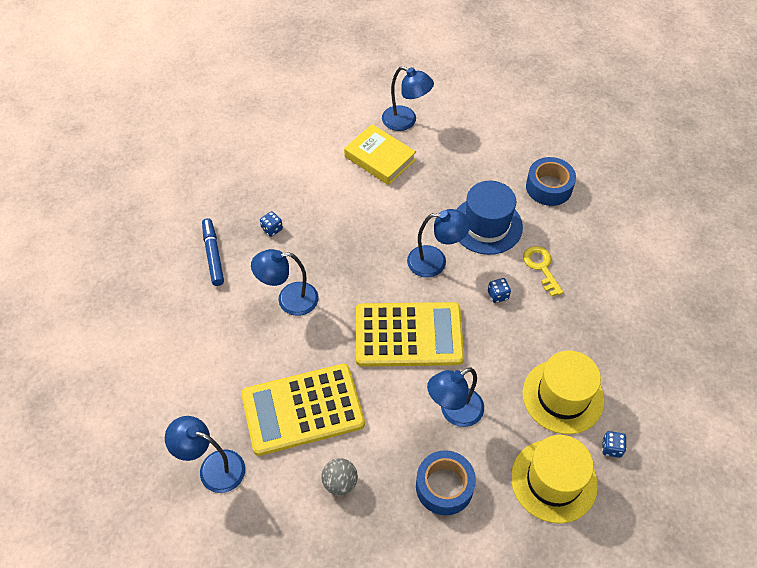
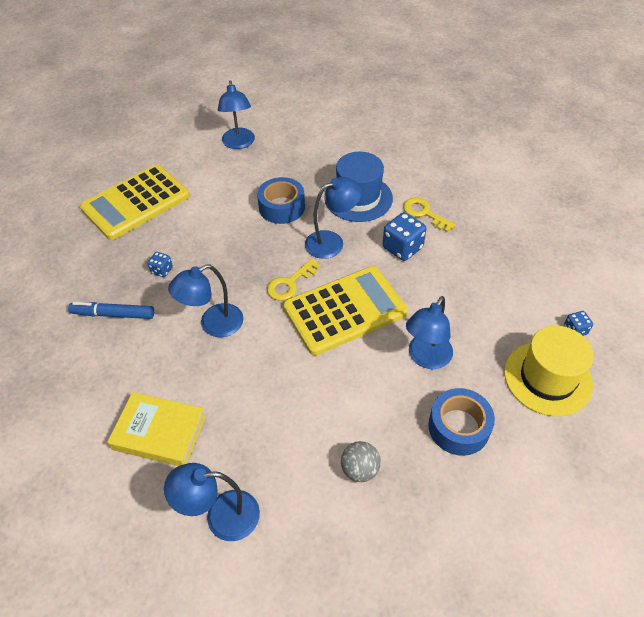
camera: 25 degrees left, 5 degrees down
blue marker [202,218,224,286] -> blue marker turned 45 degrees counterclockwise [68,302,154,319]
yellow calculator [241,364,365,456] -> yellow calculator moved to [80,165,190,240]
yellow book [344,124,416,185] -> yellow book moved to [108,392,206,466]
blue lamp [382,66,434,131] -> blue lamp turned 75 degrees clockwise [218,81,255,149]
blue dice [488,278,511,303] -> blue dice [383,212,426,261], size x1.85
yellow hat [522,351,604,434] -> none
blue tape [526,157,576,206] -> blue tape moved to [257,177,305,224]
none -> yellow key [267,259,320,301]

